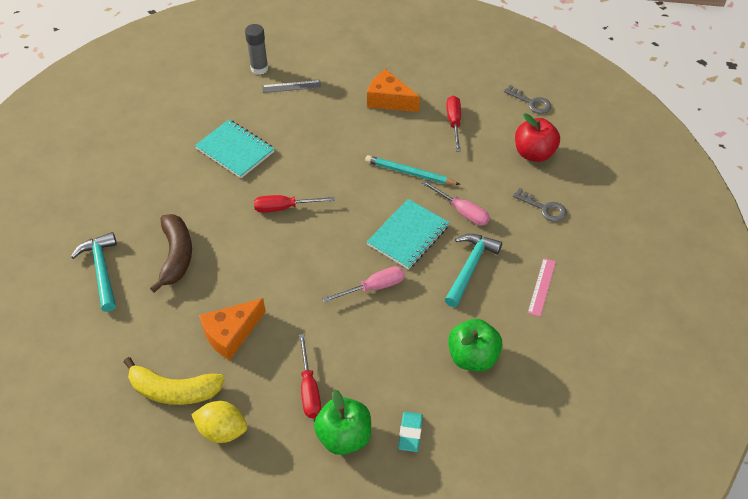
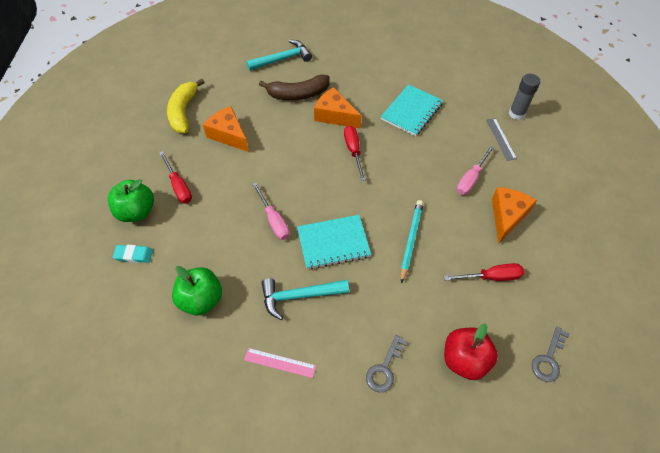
camera: 85 degrees right, 5 degrees up
yellow lemon [191,401,247,443] -> none
red screwdriver [299,334,321,418] -> red screwdriver turned 105 degrees counterclockwise [160,151,192,204]
turquoise notebook [367,199,450,269] -> turquoise notebook turned 45 degrees counterclockwise [297,215,371,269]
pink screwdriver [422,180,490,226] -> pink screwdriver moved to [457,146,494,195]
turquoise hammer [445,234,502,307] -> turquoise hammer turned 150 degrees clockwise [262,278,349,320]
none -> orange cheese [314,87,362,129]

